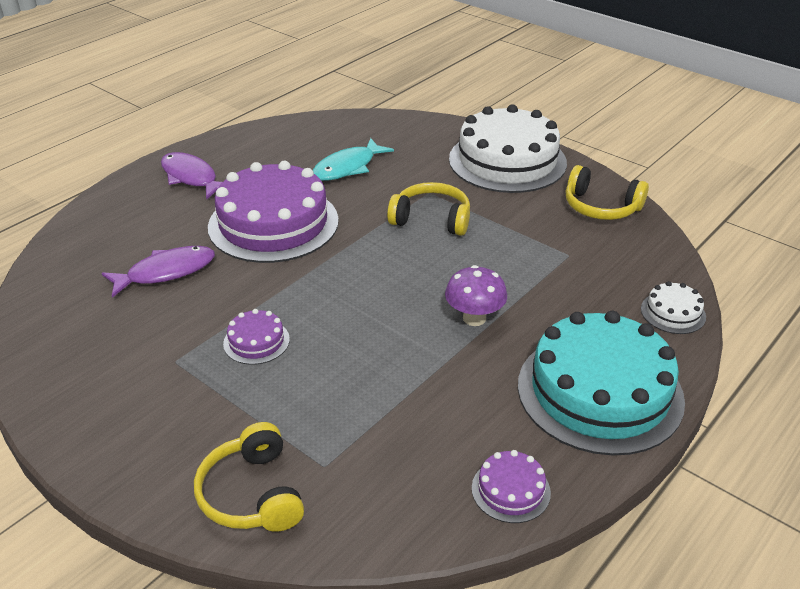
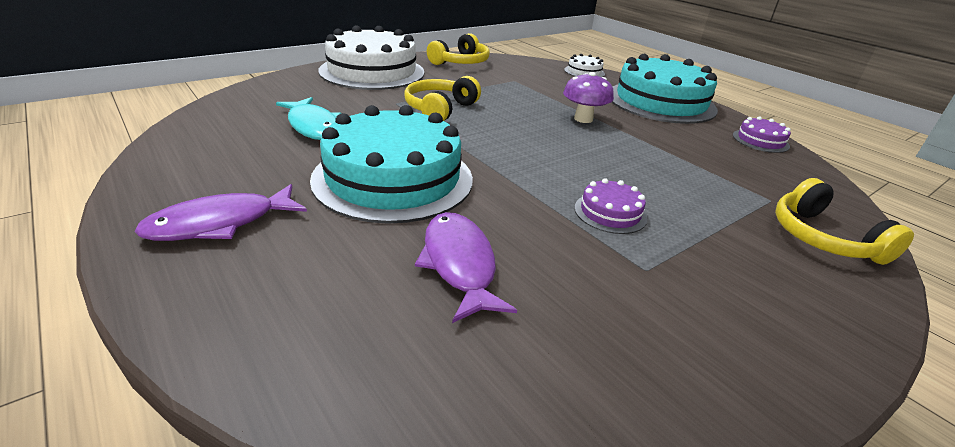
camera: 80 degrees left, 5 degrees down
yellow headphones [194,422,304,532] -> yellow headphones turned 75 degrees clockwise [775,178,914,265]
purple cake [208,161,339,263] -> turquoise cake [310,105,473,224]

